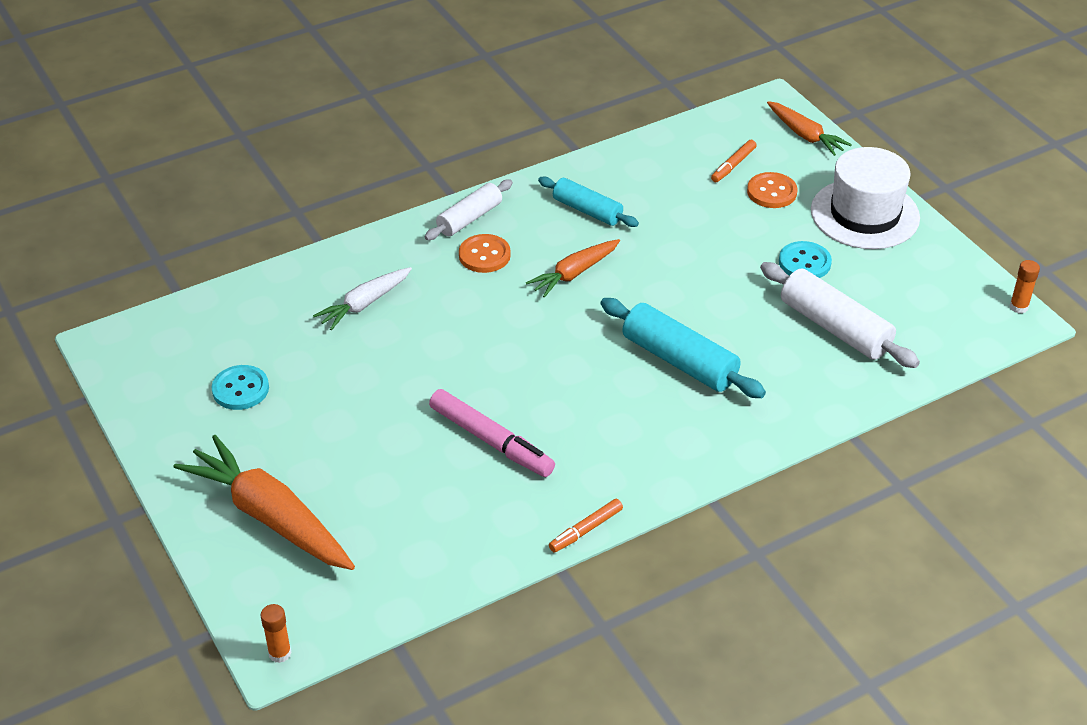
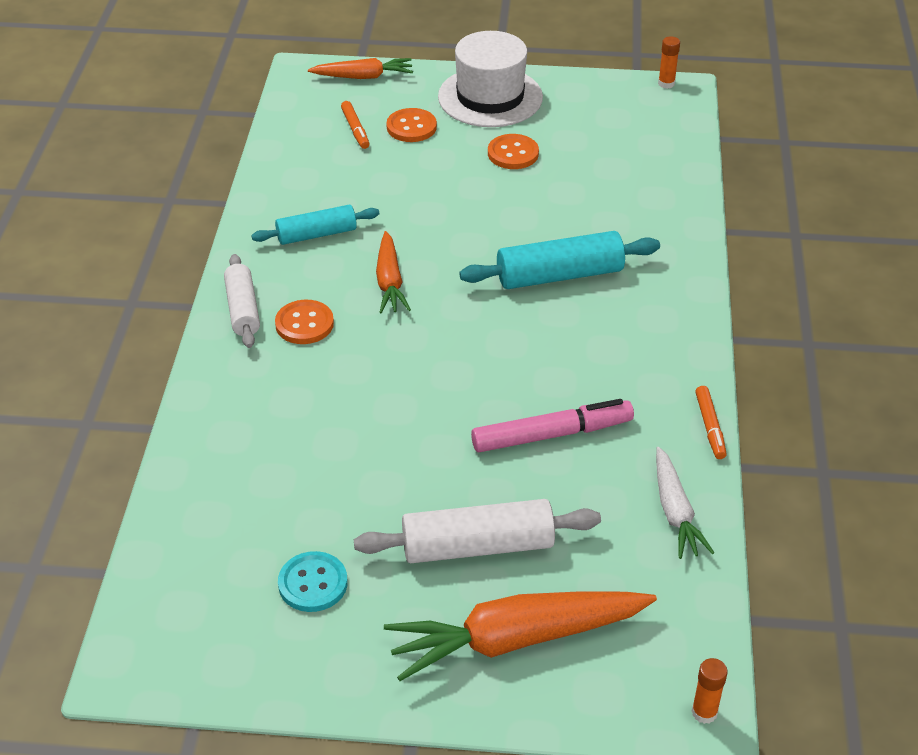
camera: 55 degrees left, 0 degrees up
white carrot [313,267,412,331] -> white carrot moved to [656,447,714,559]
white rolling pin [760,262,920,368] -> white rolling pin moved to [354,499,601,563]
turquoise button [779,241,832,278] -> orange button [488,134,539,169]

